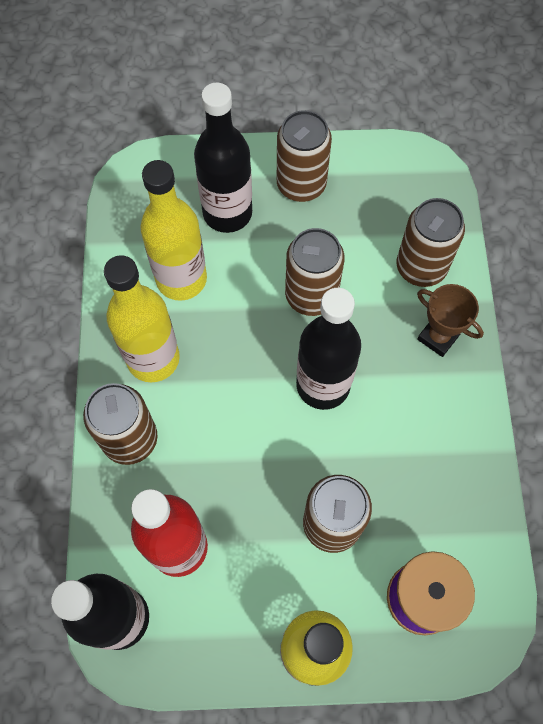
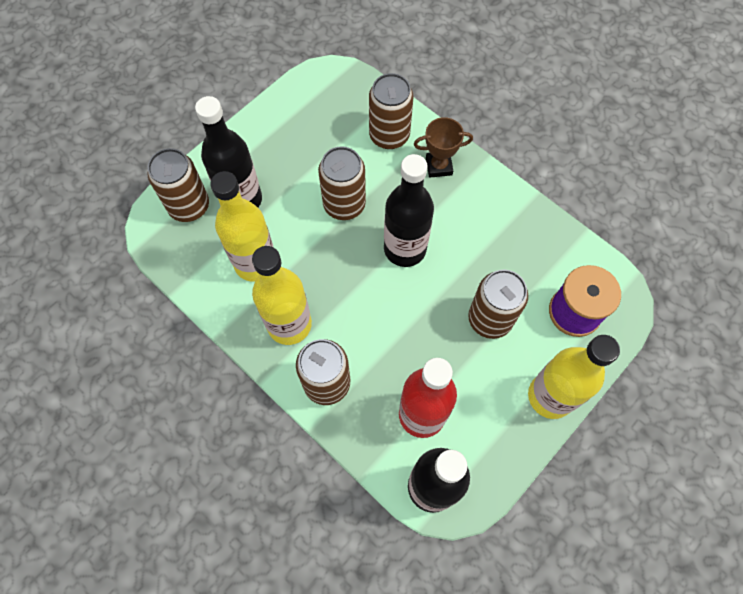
camera: 45 degrees left, 0 degrees up
brown can [277,110,332,202] -> brown can moved to [148,148,209,222]

